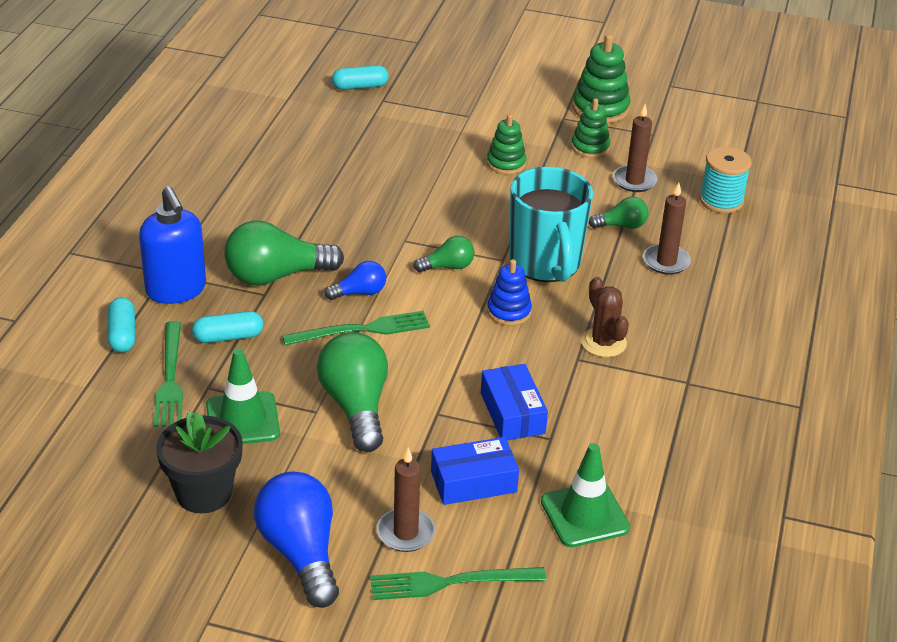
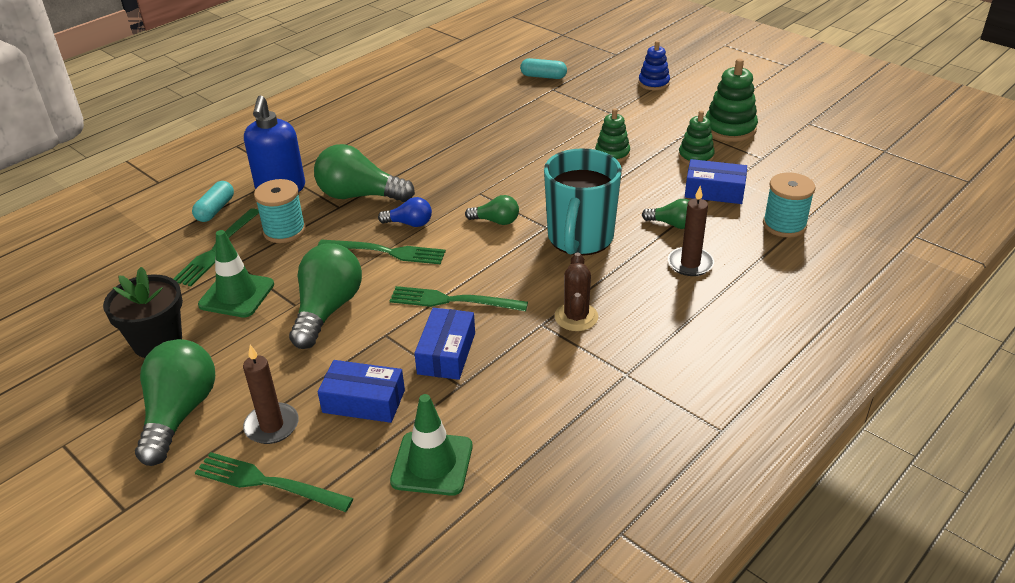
camera: 30 degrees right, 0 degrees up
turquoise capsule [192,311,263,343] -> turquoise spool [254,179,306,243]
blue light bulb [254,472,339,608] -> green light bulb [135,339,215,466]
blue stacking toy [487,259,532,326] -> blue stacking toy moved to [638,41,670,91]
brown candle [613,104,657,192] -> blue box [685,159,747,204]
none -> green fork [390,286,528,311]

